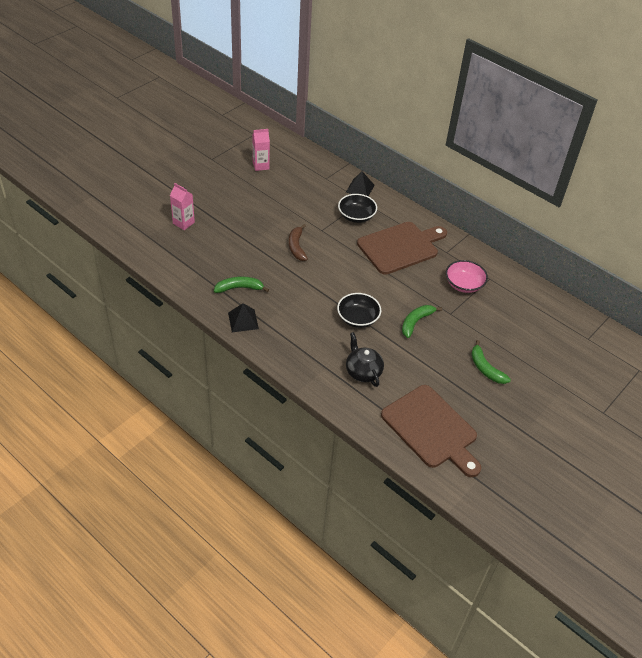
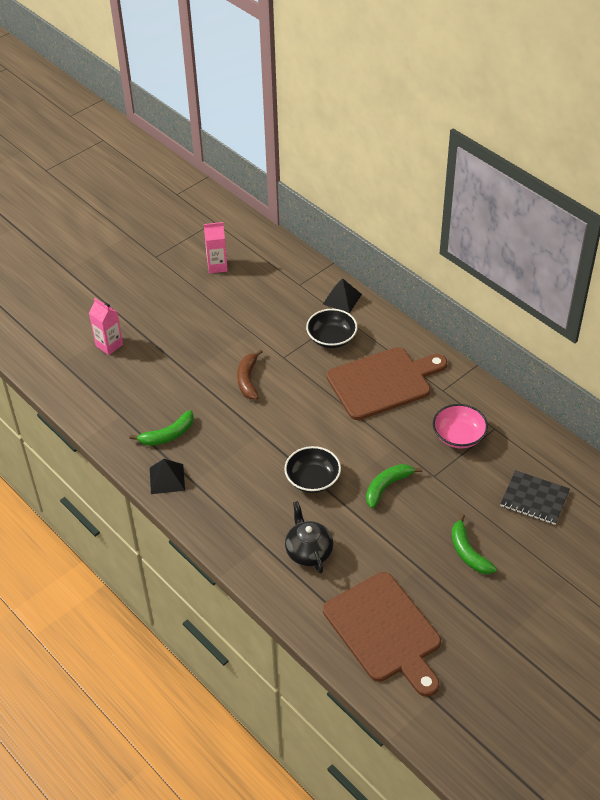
camera: 10 degrees right, 0 degrees up
green banana [214,277,269,293] -> green banana turned 150 degrees clockwise [129,410,194,446]
none -> black notebook [500,470,570,525]

